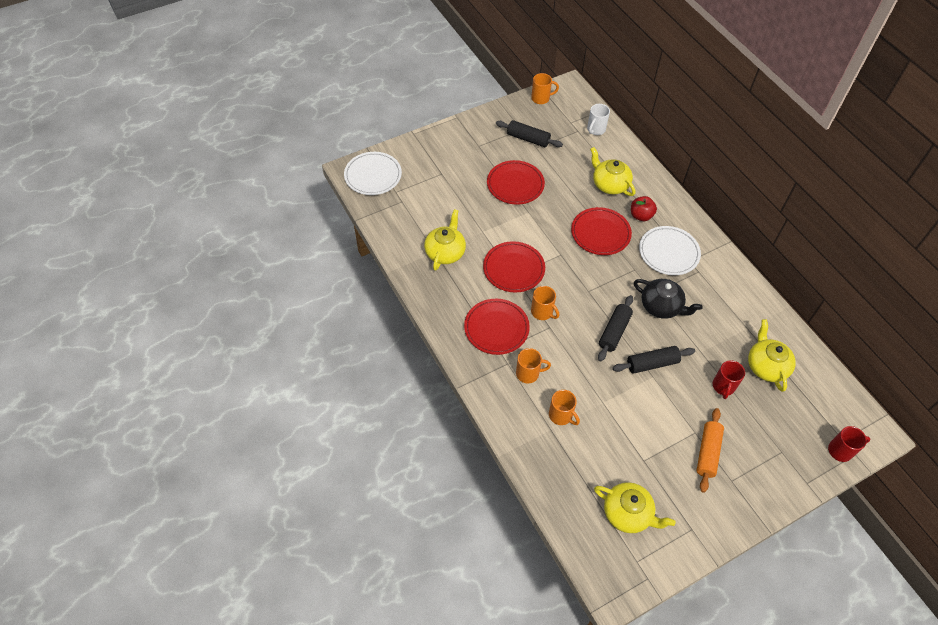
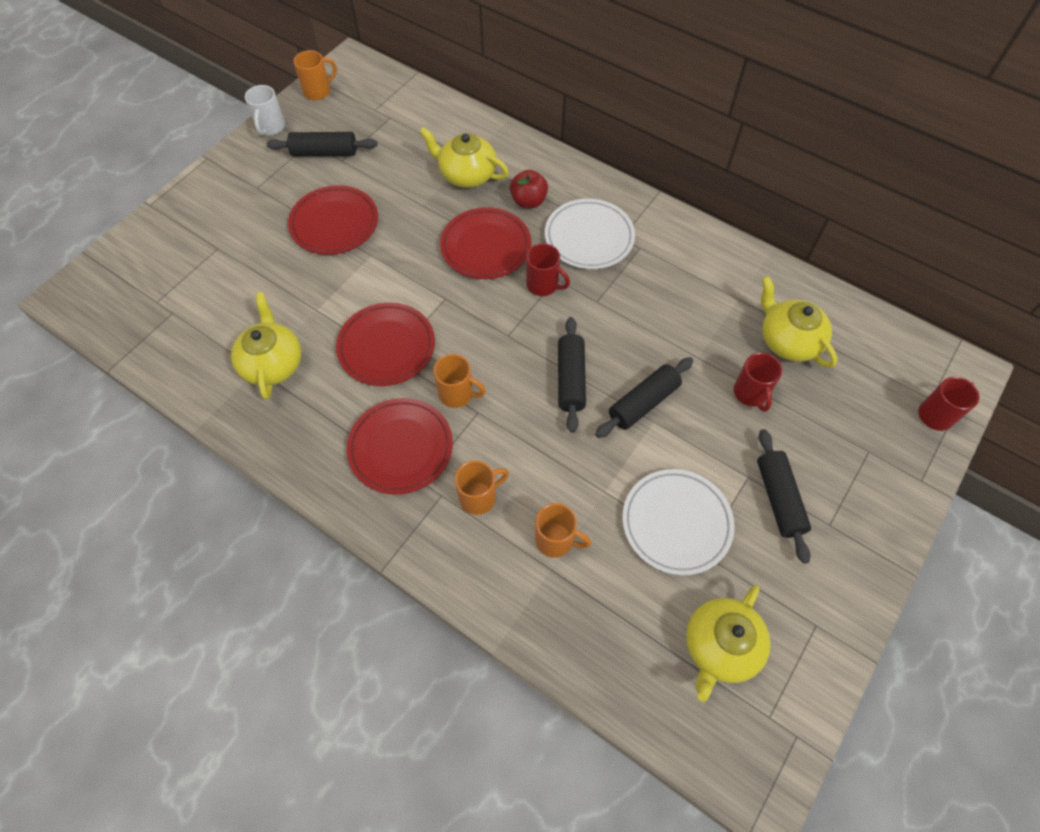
camera: 25 degrees left, 5 degrees up
white plate [344,152,402,195] -> white plate moved to [622,469,735,575]
white mug [587,104,610,135] -> white mug moved to [245,85,285,135]
yellow teapot [594,482,676,533] -> yellow teapot turned 120 degrees clockwise [686,585,771,702]
black teapot [634,279,703,319] -> none
orange rolling pin [696,408,724,493] -> black rolling pin [757,429,811,564]
none -> red mug [526,243,570,296]

